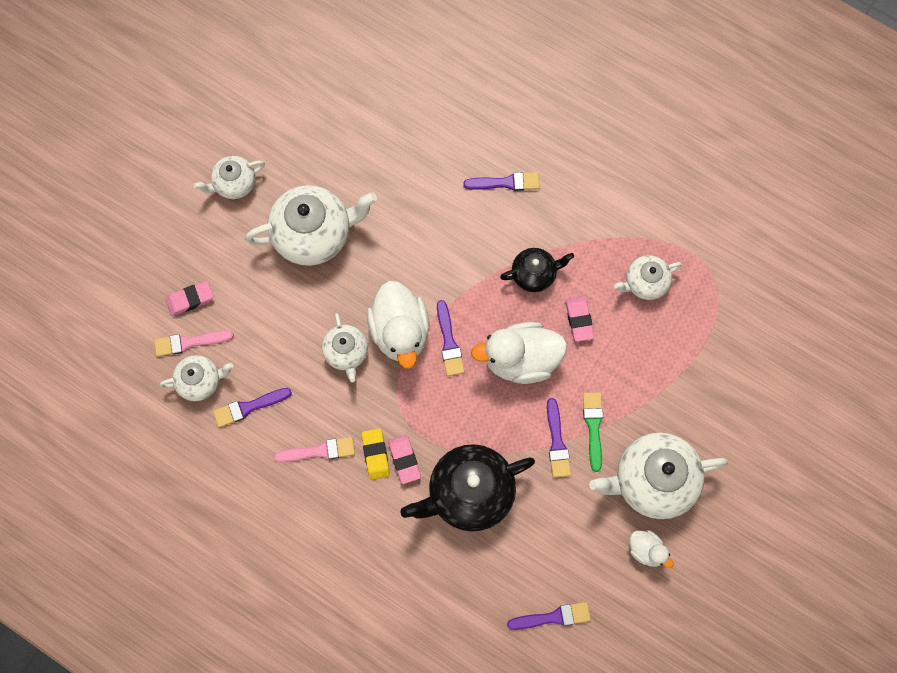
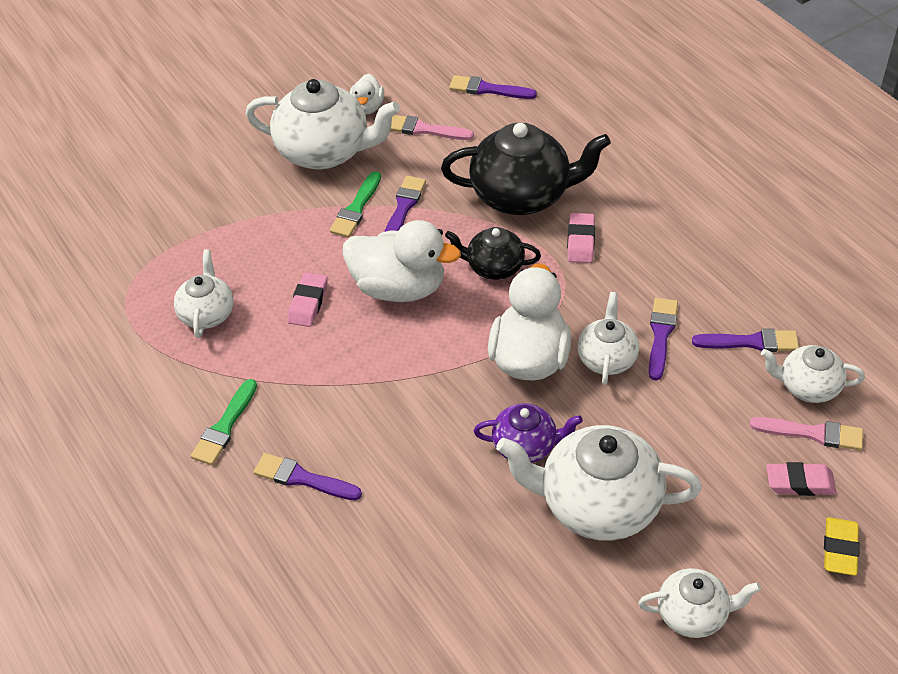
camera: 155 degrees left, 25 degrees down
pink brush [274,437,355,462] -> pink brush moved to [390,115,474,140]
yellow eraser [361,428,390,480] -> yellow eraser moved to [824,517,860,576]
purple brush [437,300,465,376] -> purple brush moved to [649,298,678,380]
black teapot [500,248,574,292] -> black teapot moved to [445,227,541,280]
white teapot [614,255,682,300] -> white teapot turned 90 degrees counterclockwise [174,249,234,338]
white duck [629,530,674,568] -> white duck turned 150 degrees counterclockwise [350,73,384,115]
none -> green brush [191,379,257,465]
none -> purple teapot [474,403,583,463]

